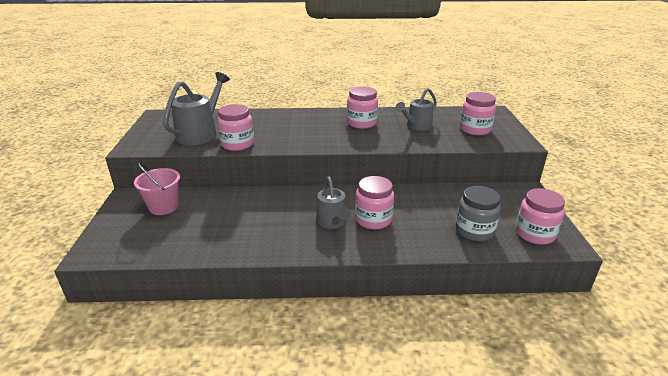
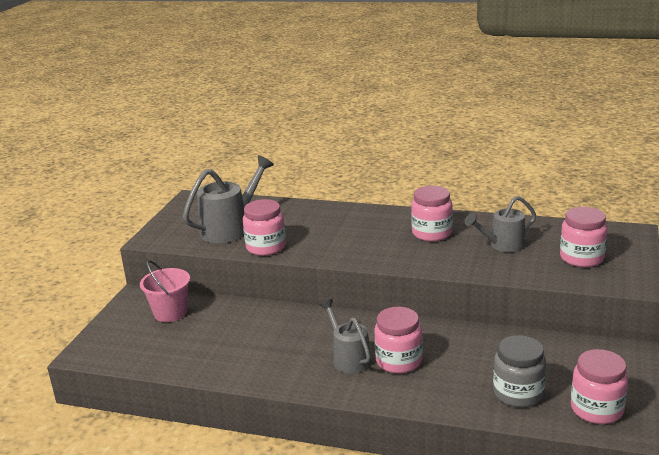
camera: 20 degrees right, 5 degrees down
grey watering can [316,176,351,229] -> grey watering can turned 150 degrees clockwise [319,299,371,373]

